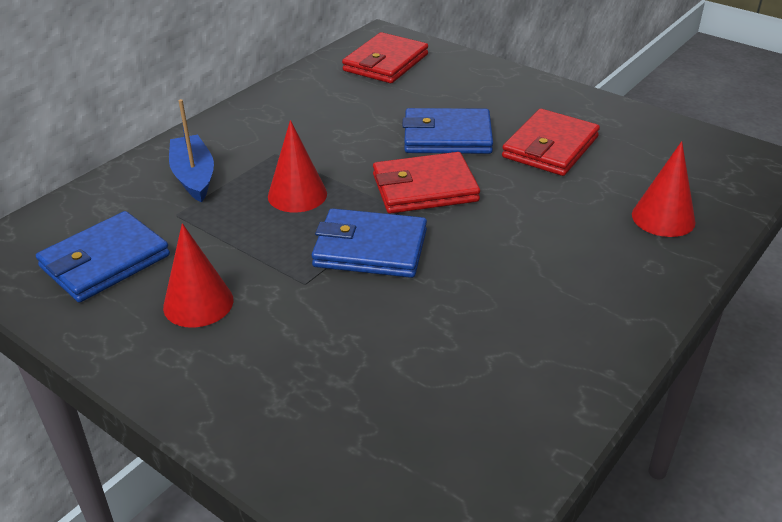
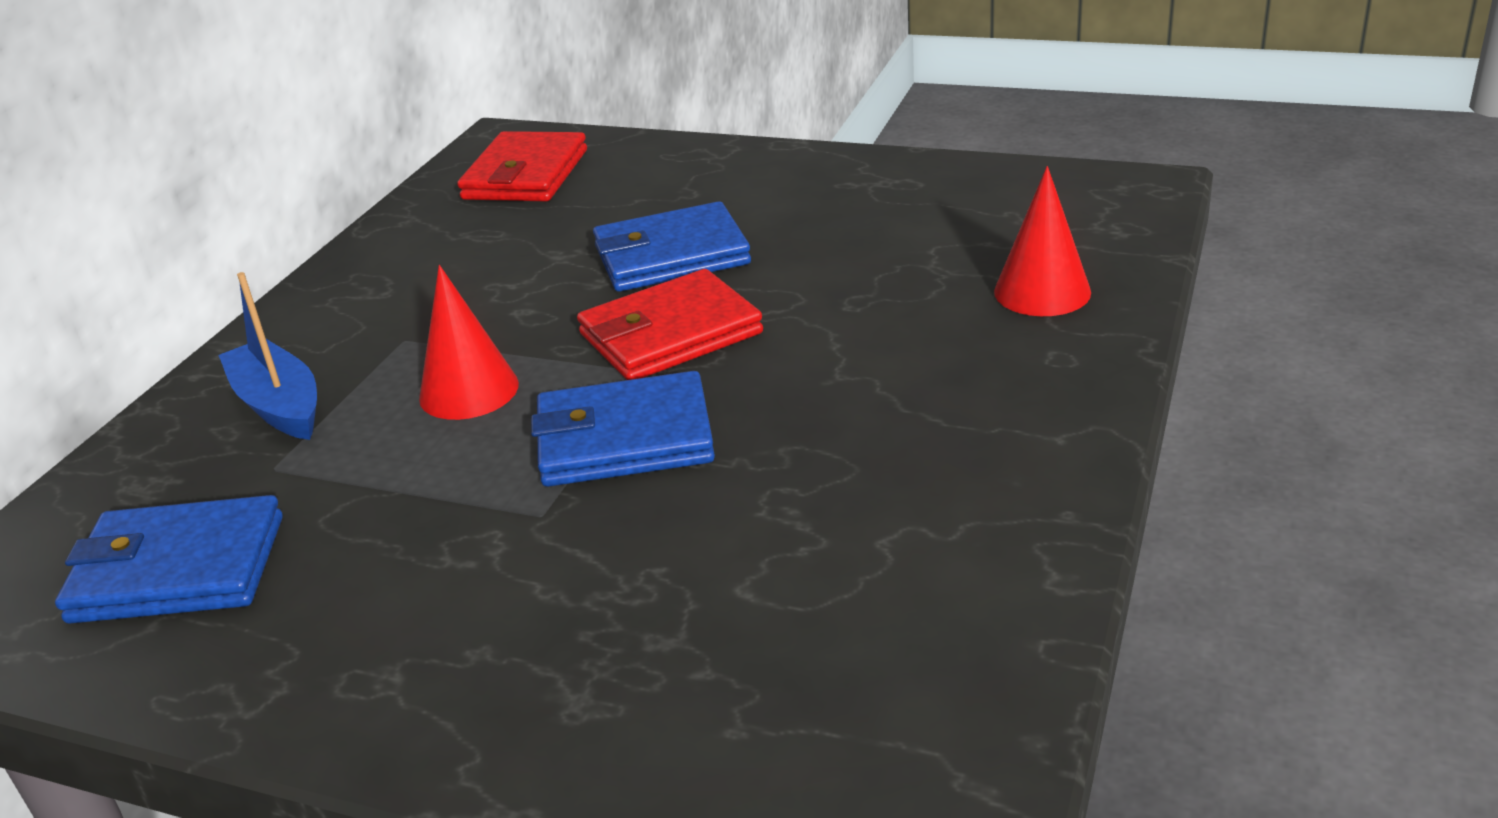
camera: 15 degrees left, 5 degrees down
blue wallet [36,211,170,302] -> blue wallet turned 60 degrees clockwise [55,495,283,624]
red cone [163,223,233,328] -> none
red wallet [502,109,600,176] -> none

